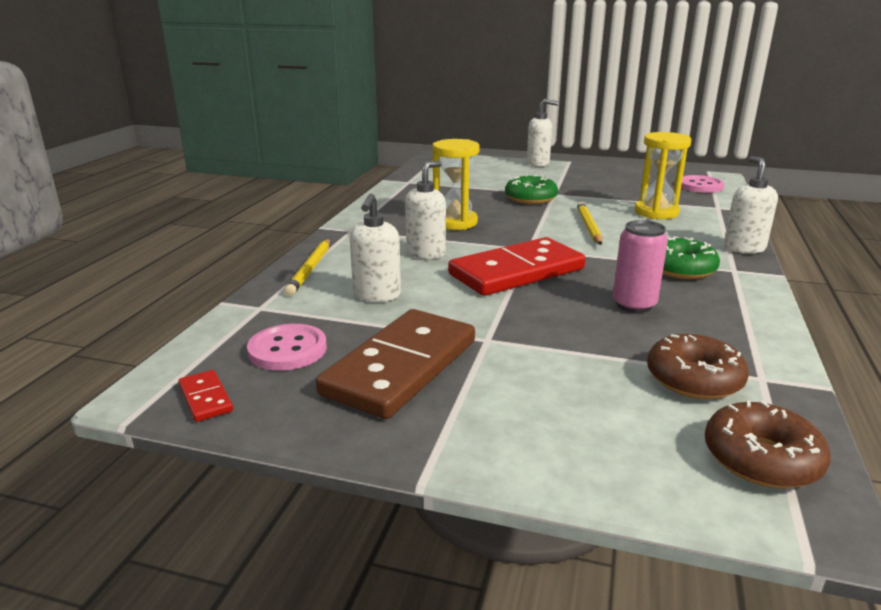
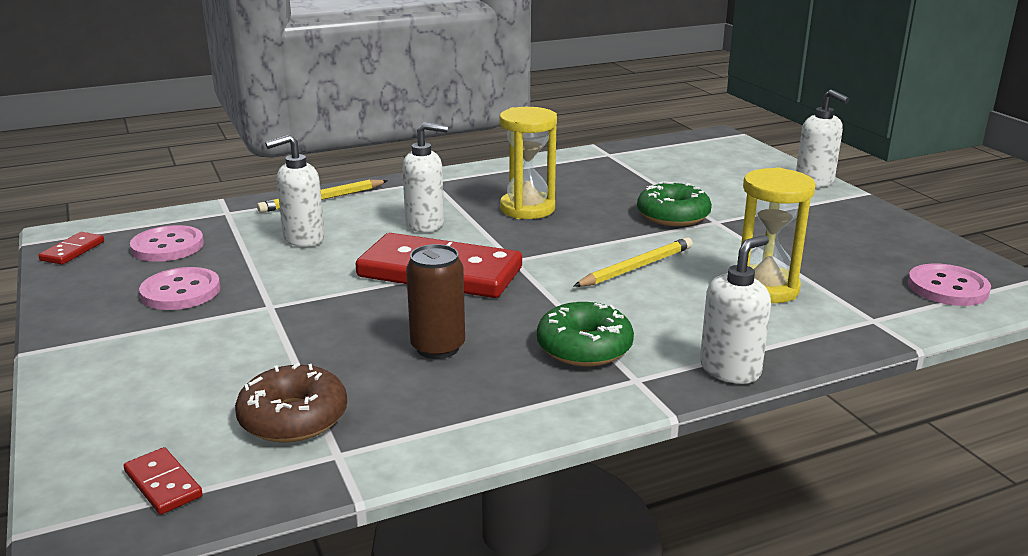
camera: 50 degrees right, 0 degrees up
brown domino [316,309,475,419] -> pink button [139,267,220,310]
pink can [613,220,668,313] -> brown can [406,244,465,359]
brown donut [705,400,831,488] -> red domino [124,447,203,515]

